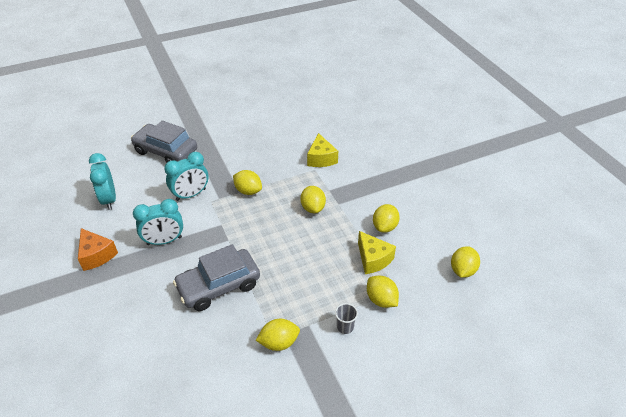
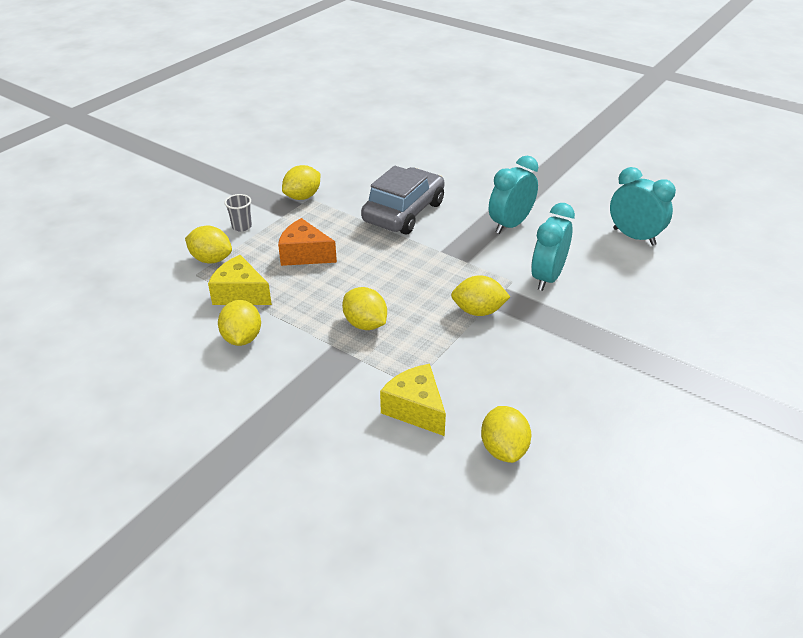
camera: 150 degrees right, 5 degrees down
orange cheese [78,228,118,271] -> orange cheese moved to [278,218,337,266]
grey car [131,120,197,163] -> none
yellow lemon [451,246,480,278] -> yellow lemon moved to [481,406,531,463]

